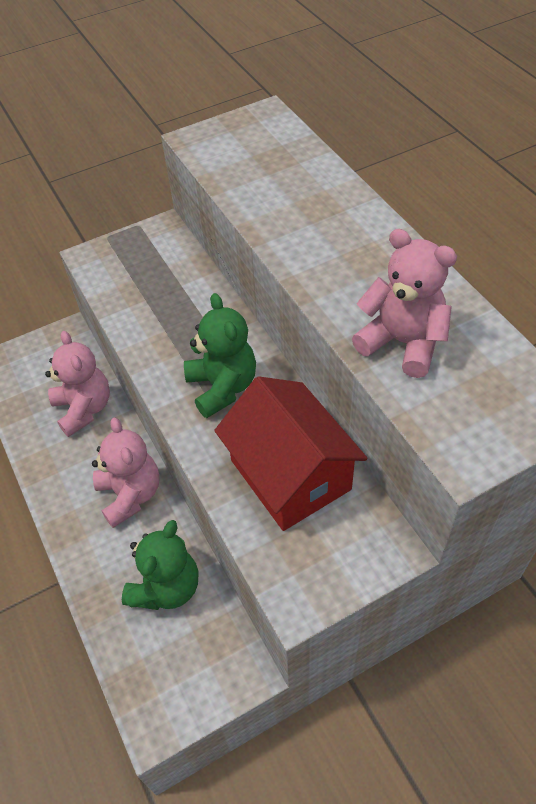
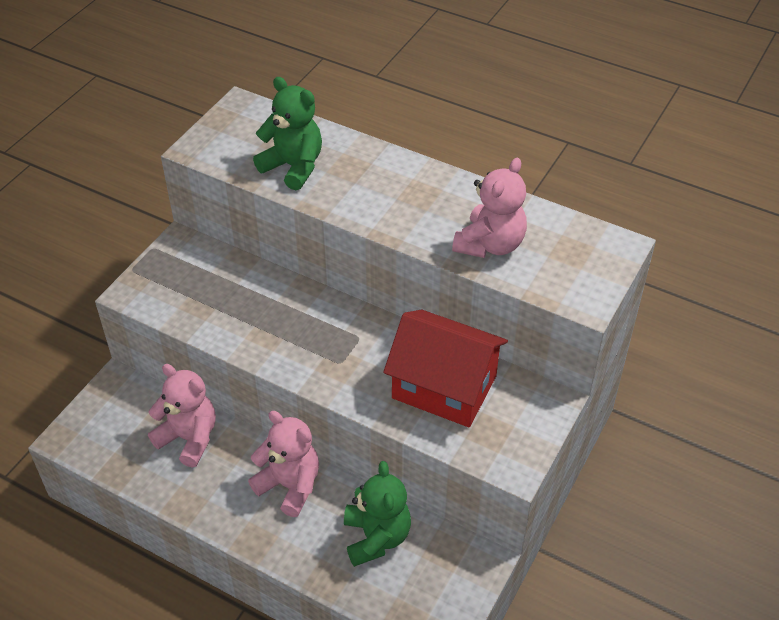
camera: 35 degrees left, 5 degrees down
green teddy bear [184,293,256,418] -> green teddy bear moved to [253,77,322,190]
pink teddy bear [352,229,457,378] -> pink teddy bear turned 120 degrees clockwise [452,158,527,258]

